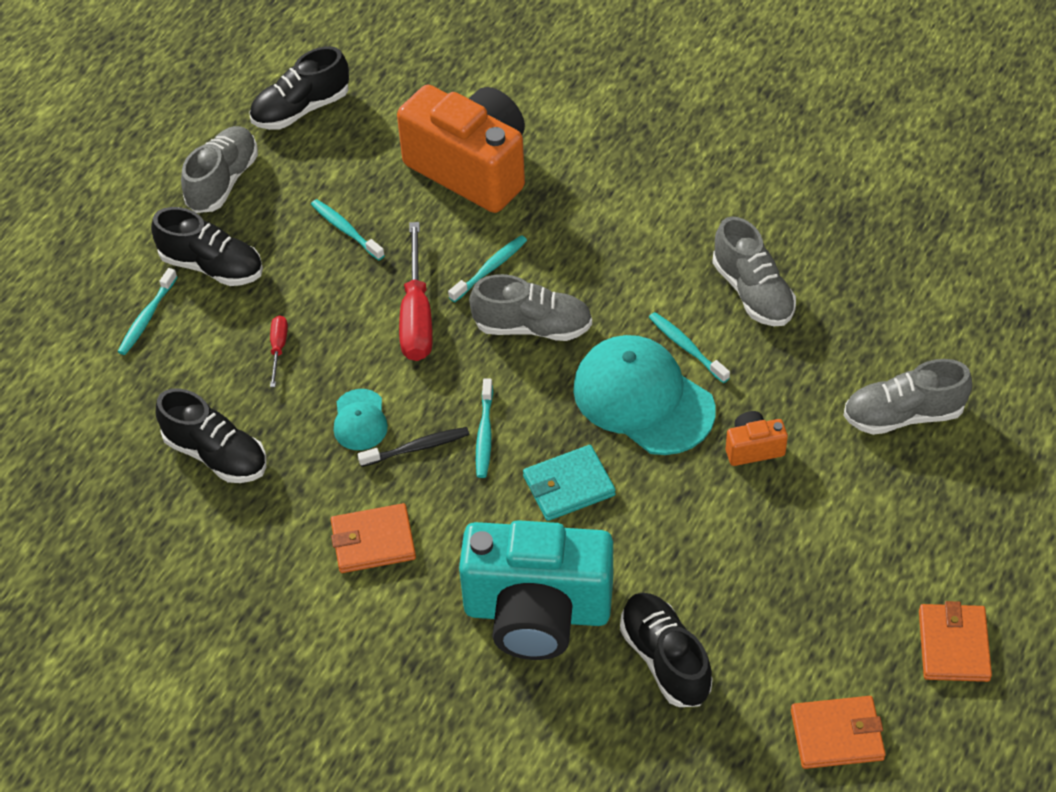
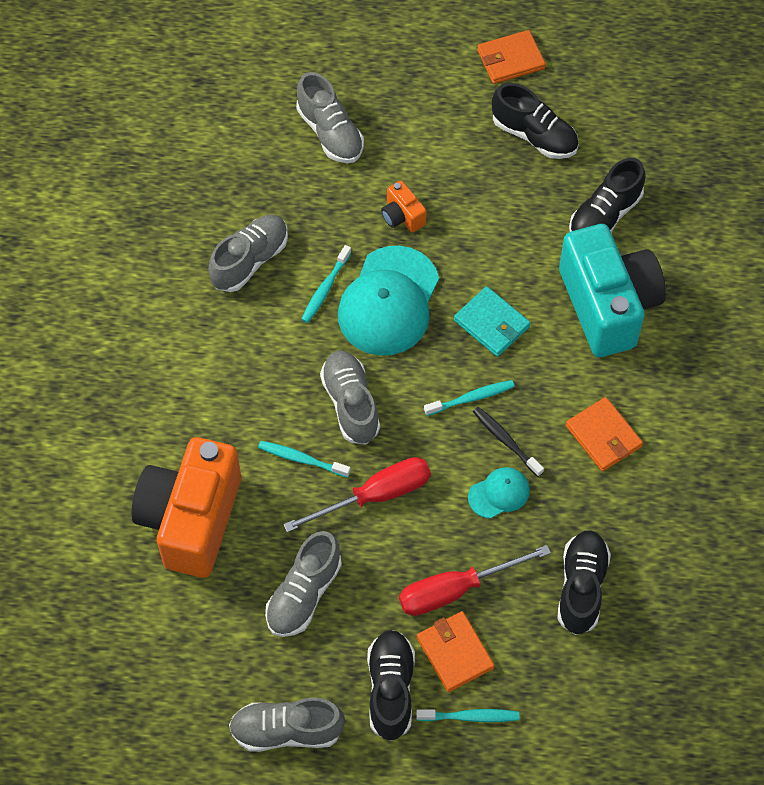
camera: 115 degrees left, 10 degrees up
black shoe [249,46,349,130] -> black shoe moved to [492,83,579,159]
red screwdriver [270,315,288,387] -> red screwdriver [399,545,551,616], size x2.02
turquoise toothbrush [311,199,385,260] -> grey shoe [265,531,342,637]
orange wallet [791,696,886,769] -> orange wallet moved to [417,611,495,692]

